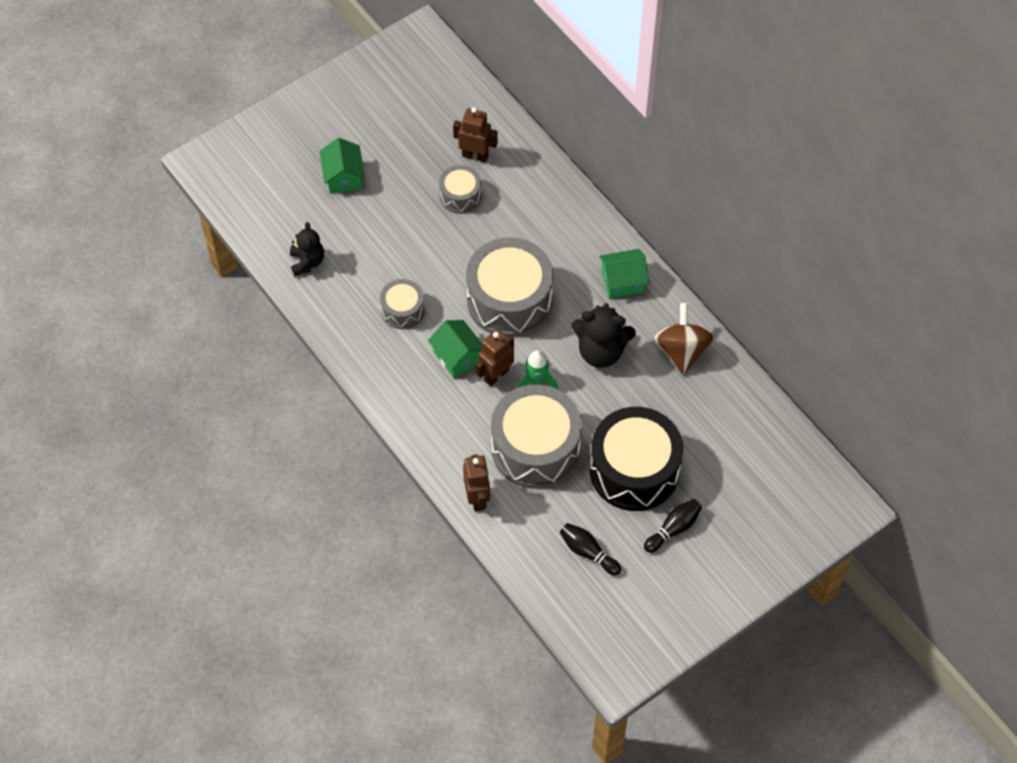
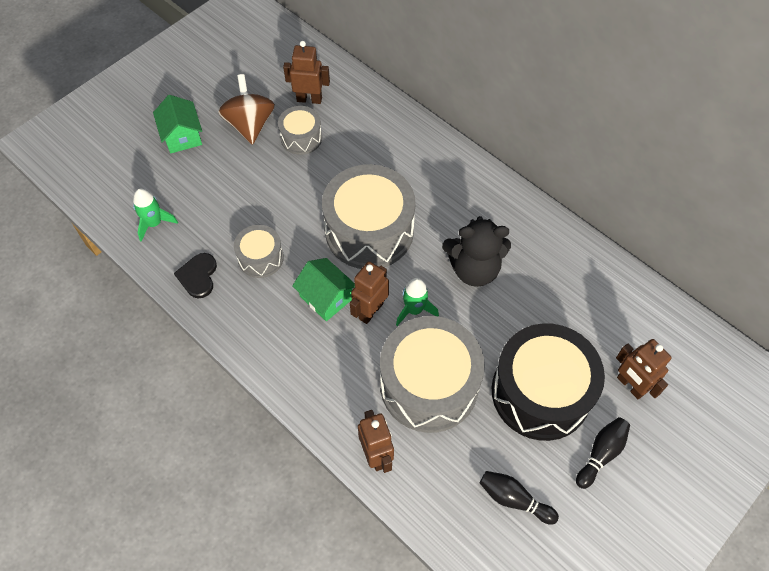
camera: 10 degrees left, 0 degrees up
black teddy bear [290,222,324,276] -> green rocket [133,189,178,242]
green house [599,249,649,298] -> none
brown spinning top [654,303,713,375] -> brown spinning top moved to [218,74,275,145]
none -> black heart [174,253,217,298]
none -> brown robot [616,339,671,399]

